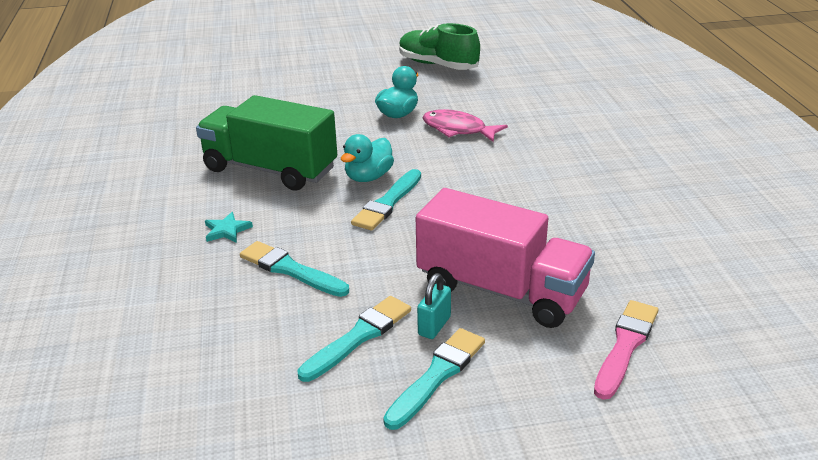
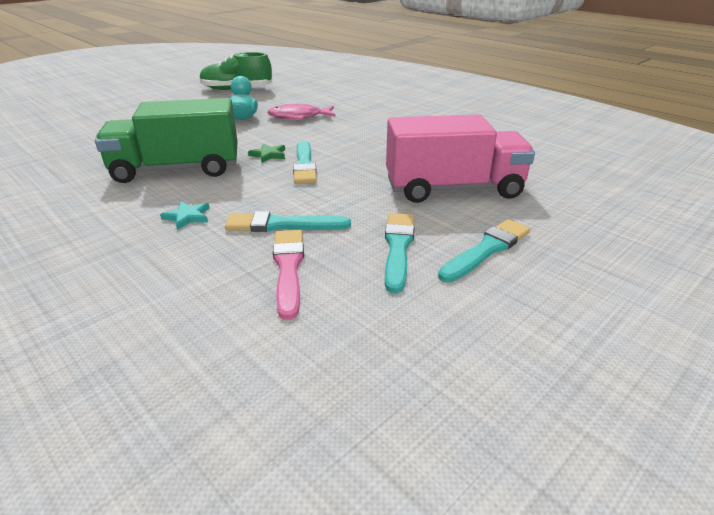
camera: 35 degrees left, 0 degrees up
turquoise duck [341,134,394,182] -> green star [248,143,285,163]
turquoise brush [383,328,485,430] -> turquoise brush turned 45 degrees clockwise [438,219,530,283]
turquoise padlock [417,273,451,339] -> none
pink brush [594,300,658,400] -> pink brush moved to [273,230,304,320]

